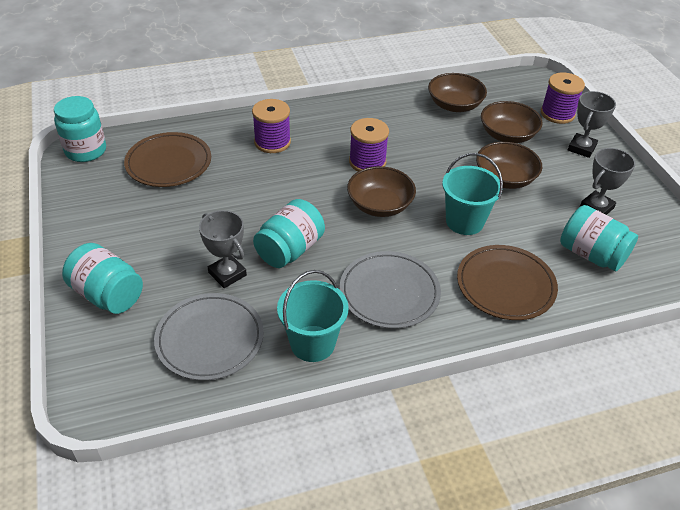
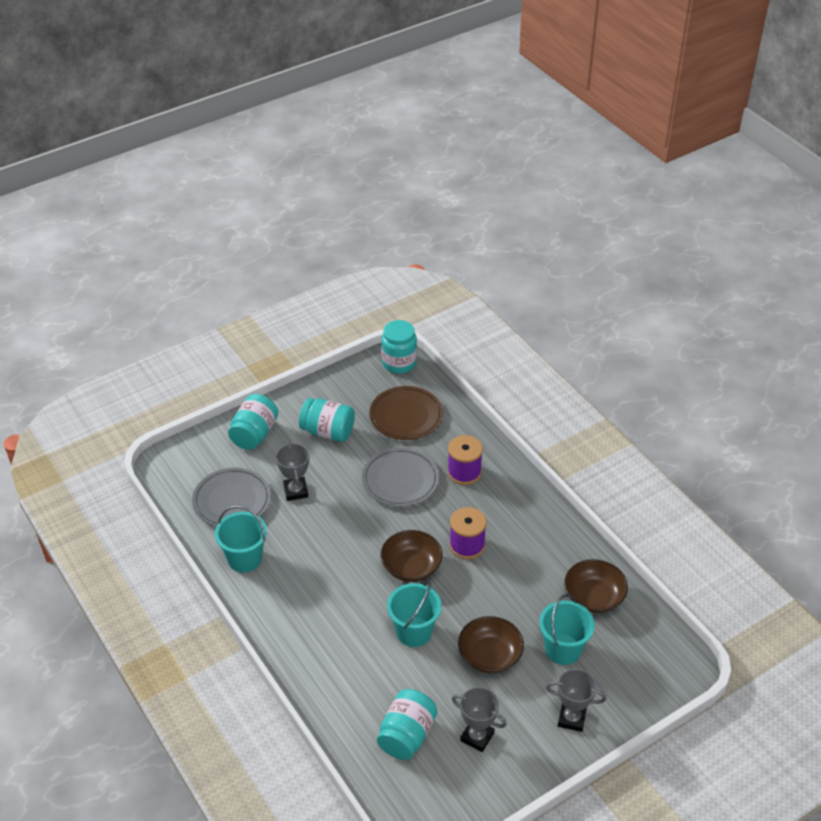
camera: 75 degrees right, 0 degrees up
grey trophy [199,210,247,288] -> grey trophy turned 45 degrees counterclockwise [276,442,309,501]
turquoise jar [253,199,325,268] -> turquoise jar moved to [299,398,355,442]
grey plate [340,251,441,329] -> grey plate moved to [362,448,439,507]
brown plate [457,245,558,320] -> none
brown bowl [481,101,543,143] -> turquoise bucket [539,594,595,665]
purple spool [541,73,585,124] -> none

